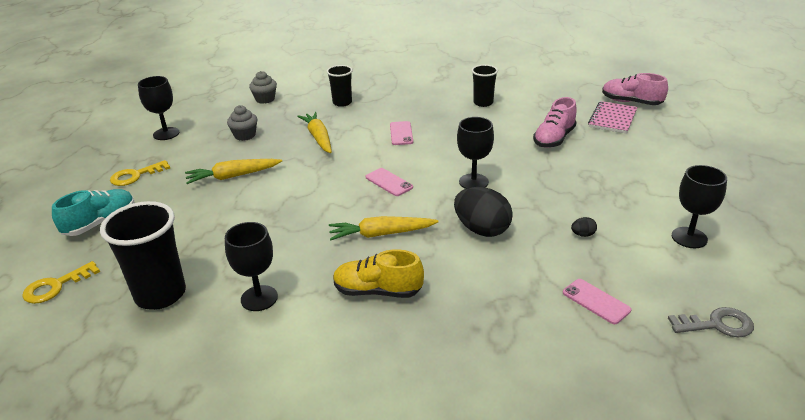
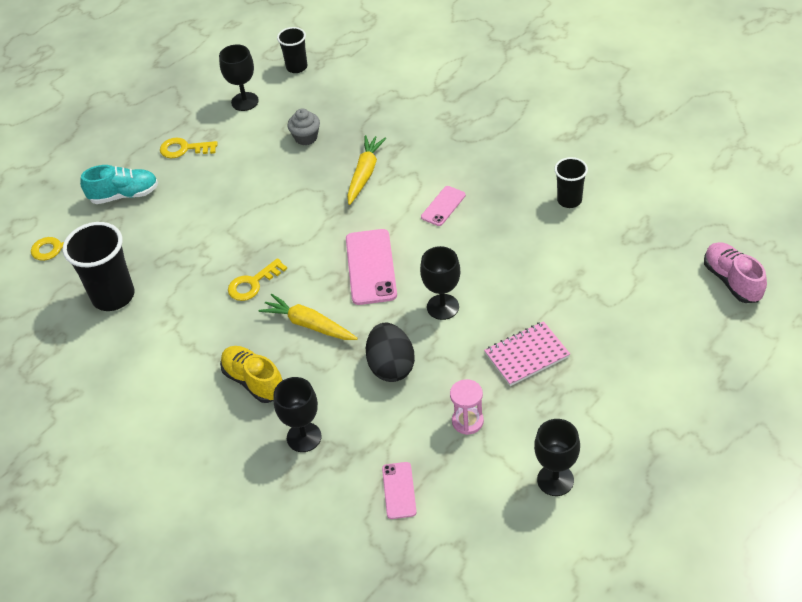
camera: 40 degrees right, 15 degrees up
yellow carrot [185,159,282,184] -> none
black goblet [225,222,278,311] -> black goblet moved to [274,377,322,452]
grey cupcake [249,71,277,104] -> none
black cup [326,65,353,107] -> black cup moved to [277,27,307,73]
pink phone [366,168,413,196] -> pink phone [346,229,397,305], size x1.76
pink shoe [533,97,577,148] -> none
black egg [571,217,597,237] -> pink hourglass [450,379,484,435]
pink notebook [588,101,637,134] -> pink notebook moved to [484,321,570,386]
grey key [668,307,754,337] -> none
none -> yellow key [228,258,287,301]

